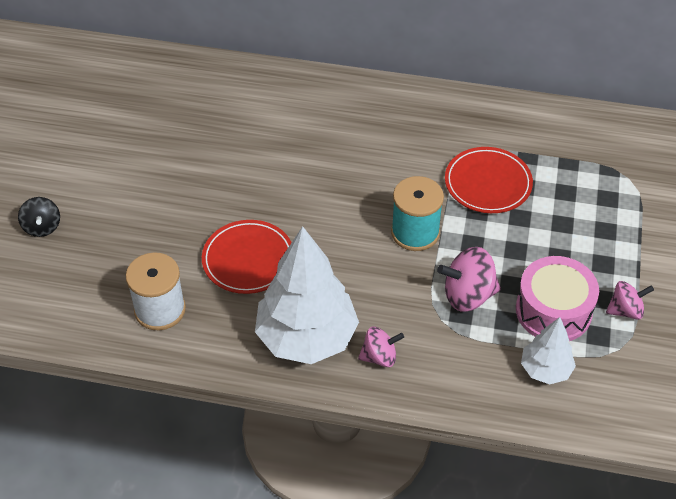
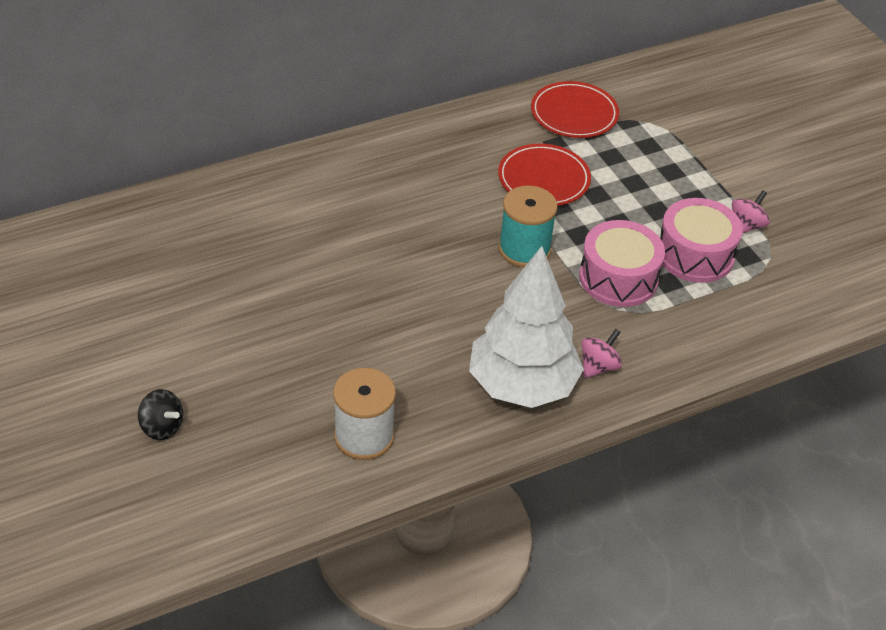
camera: 40 degrees left, 5 degrees down
red plate [202,220,292,294] -> red plate moved to [531,81,619,138]
pink spinning top [437,247,501,312] -> pink drum [579,220,665,307]
white tree [521,317,576,384] -> none

